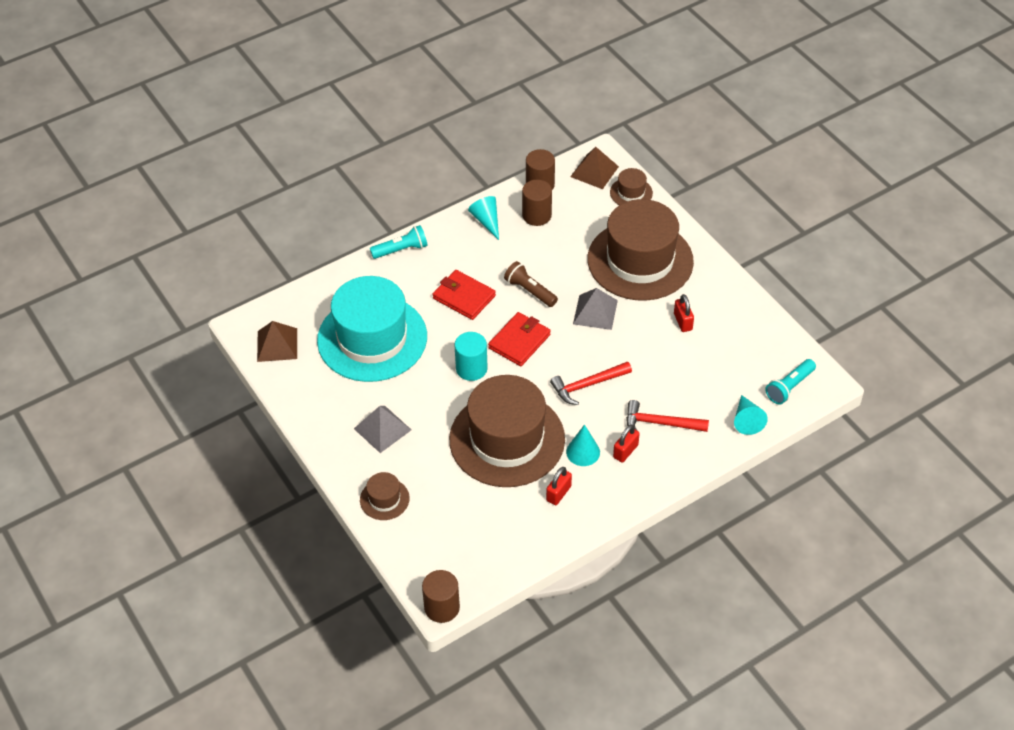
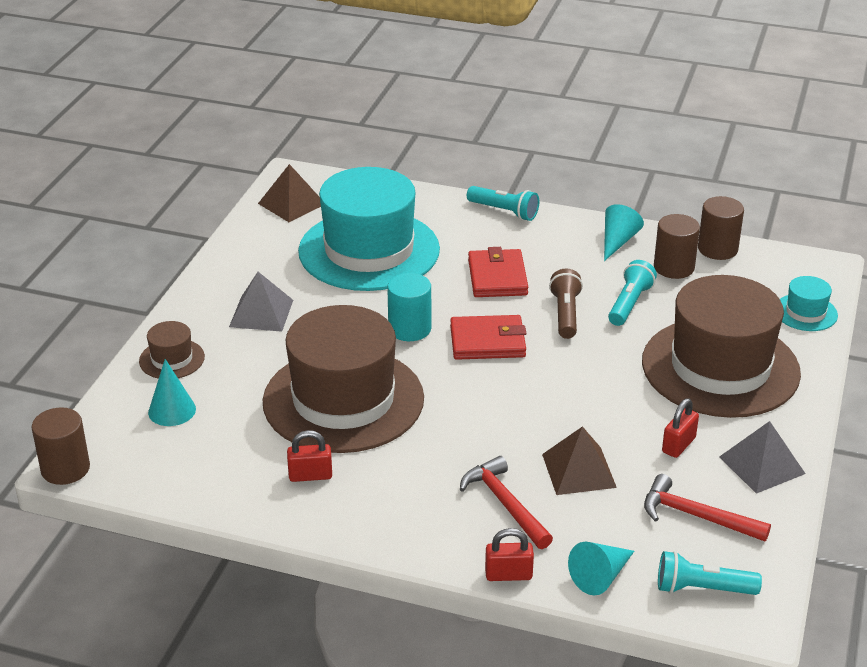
camera: 50 degrees right, 15 degrees down
red hammer [550,362,632,405] -> red hammer moved to [644,474,771,541]
turquoise cone [566,424,600,466] -> turquoise cone moved to [148,359,196,426]
brown pyramid [570,147,619,189] -> brown pyramid moved to [542,426,617,495]
grey pyramid [573,288,618,330] -> grey pyramid moved to [719,421,805,494]
brown hat [610,168,653,205] -> turquoise hat [780,276,838,331]
red padlock [613,425,639,462] -> red padlock moved to [485,528,534,581]
none -> turquoise flashlight [608,260,657,326]

